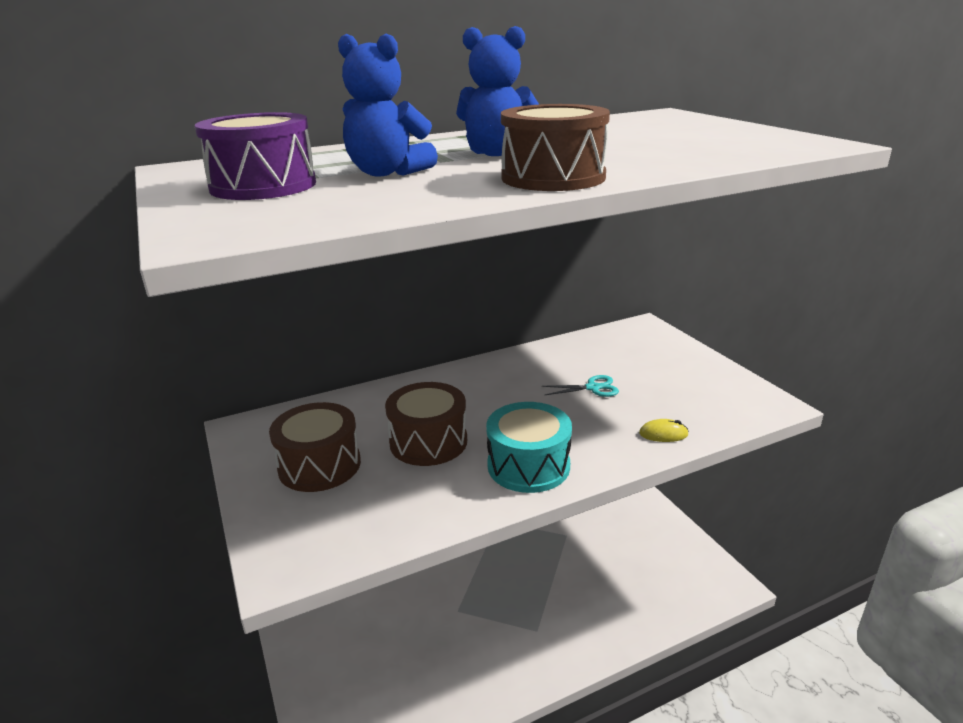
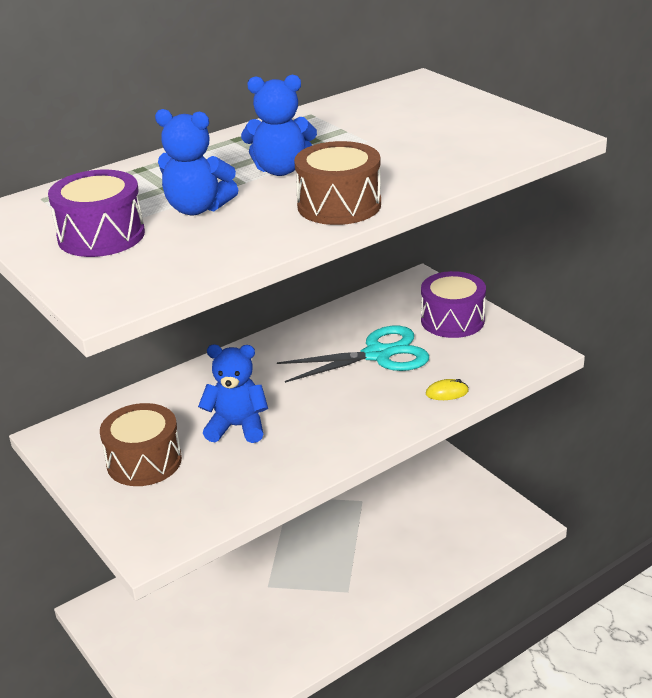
camera: 10 degrees left, 5 degrees up
brown drum [385,382,467,466] -> blue teddy bear [198,344,268,443]
turquoise drum [486,402,572,493] -> none
turquoise scissors [542,375,619,397] -> turquoise scissors [277,325,429,383], size x2.07
none -> purple drum [421,271,486,338]

